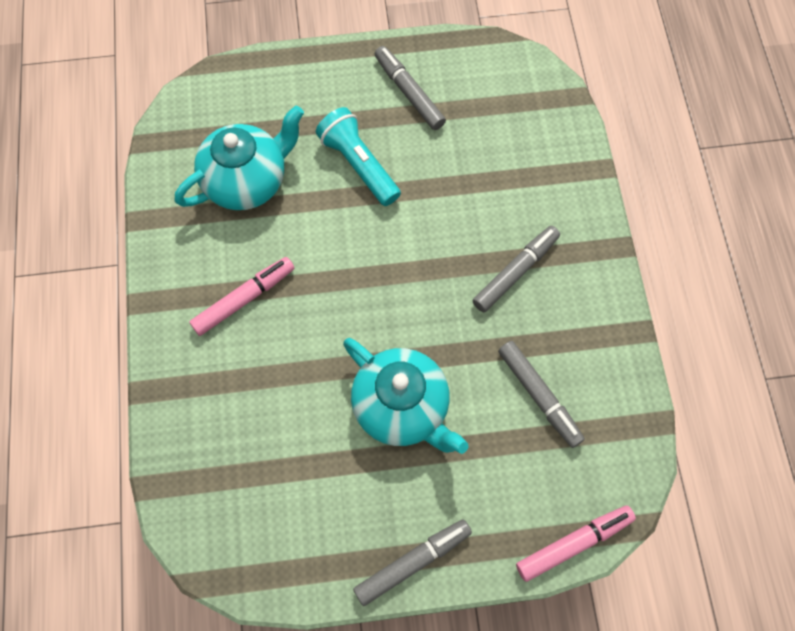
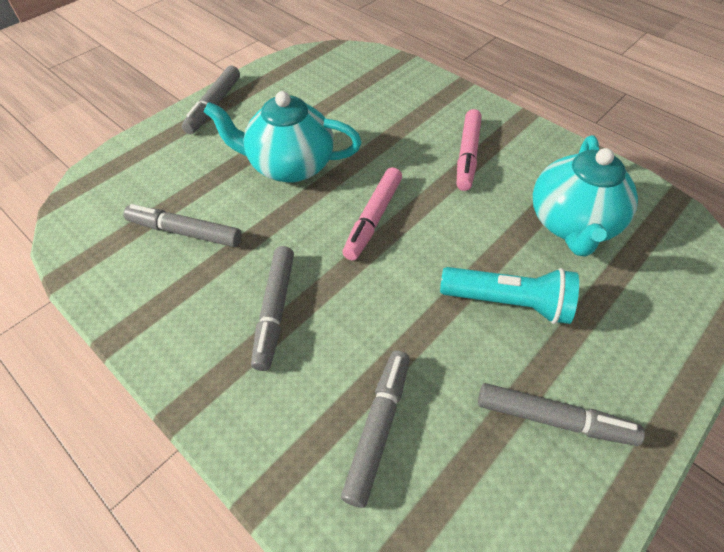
camera: 140 degrees right, 15 degrees down
pink marker [516,506,636,582] -> pink marker moved to [342,167,402,260]
none -> grey marker [341,351,410,508]

